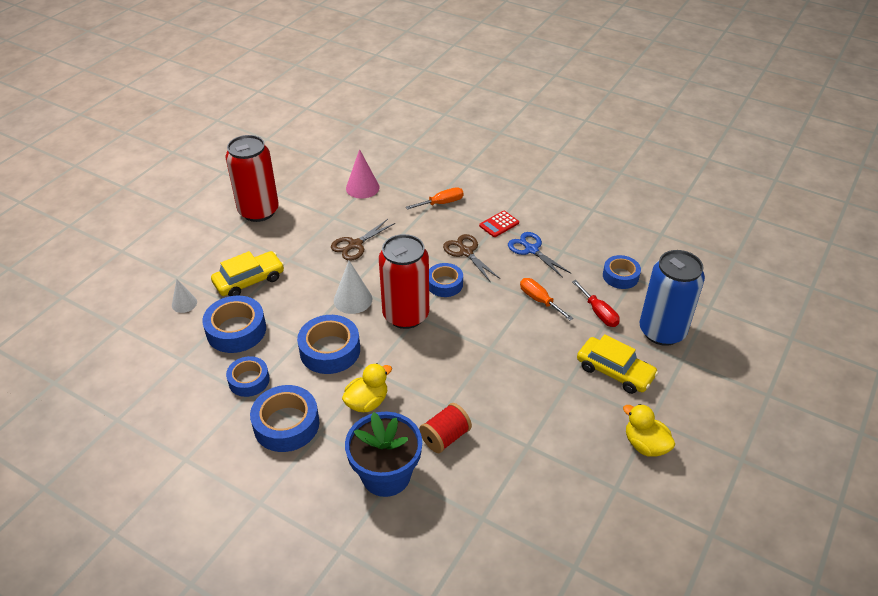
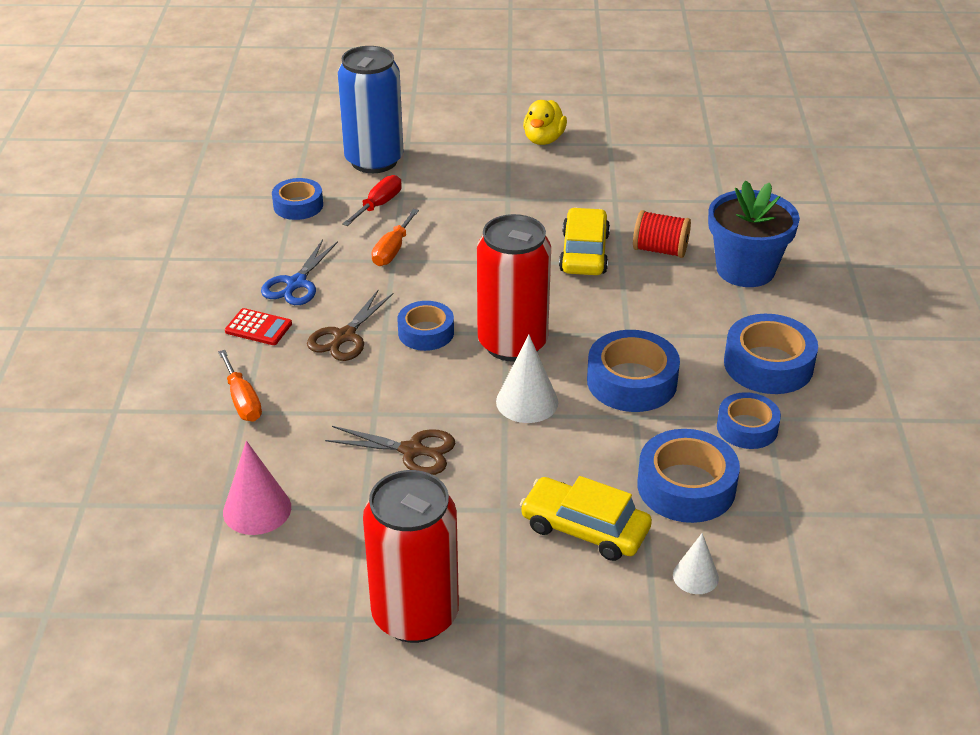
camera: 120 degrees left, 5 degrees down
yellow duck [342,363,392,412] -> none
orange screwdriver [406,187,464,210] -> orange screwdriver turned 150 degrees counterclockwise [218,350,262,422]
yellow car [577,334,658,394] -> yellow car moved to [559,208,610,275]

